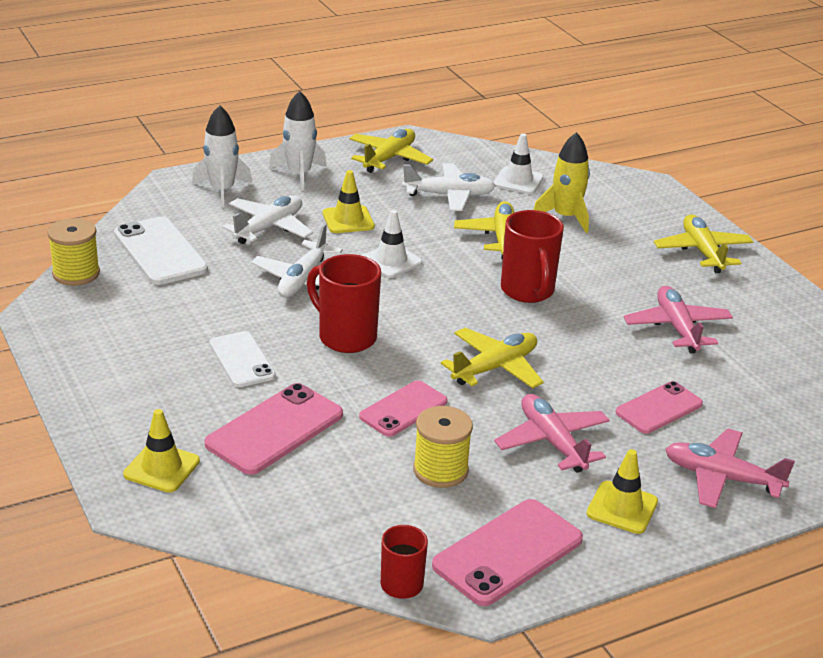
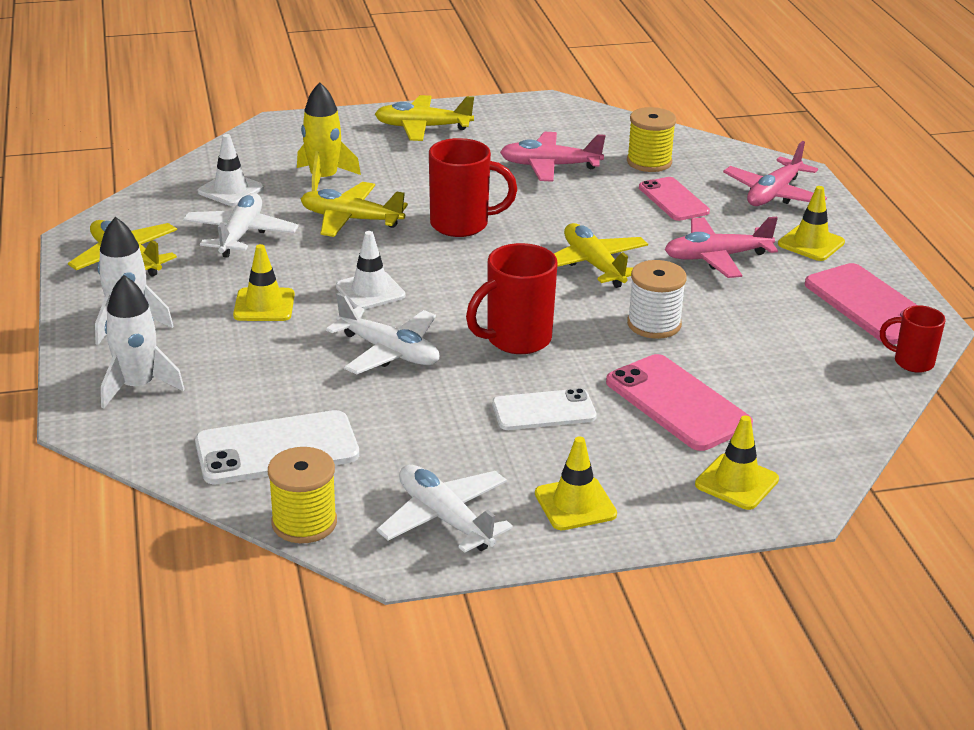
camera: 75 degrees left, 0 degrees up
white plane [222,195,313,244] -> white plane moved to [376,465,513,553]
pink phone [359,380,448,437] -> white spool [627,260,687,339]
yellow spool [413,406,473,488] -> yellow spool moved to [627,107,676,172]
none -> yellow traffic cone [535,436,617,530]

